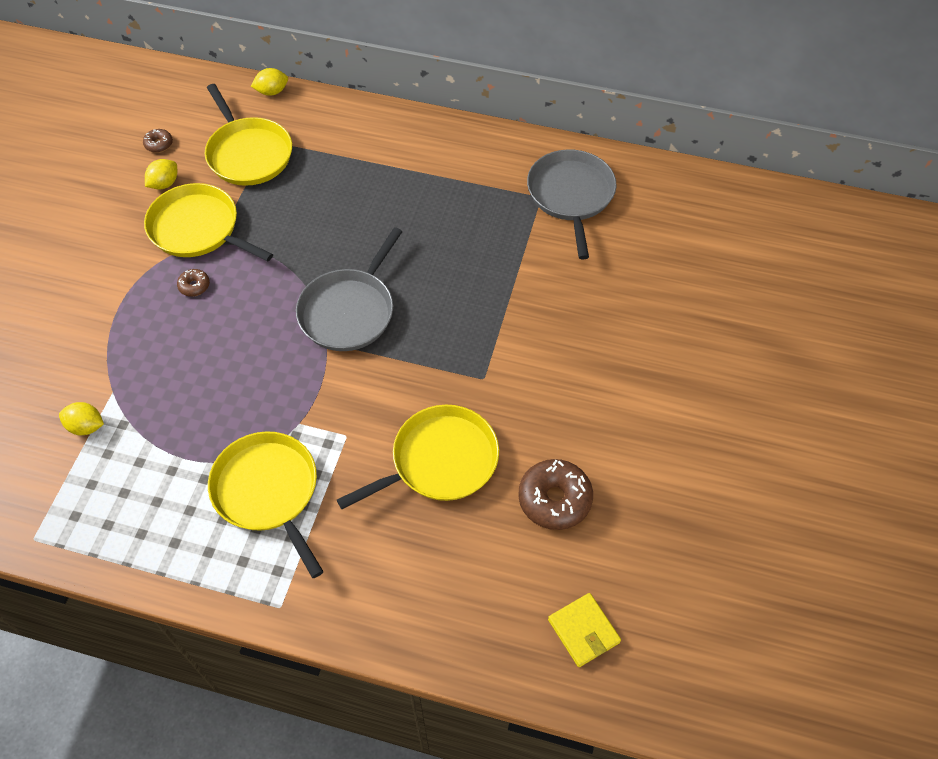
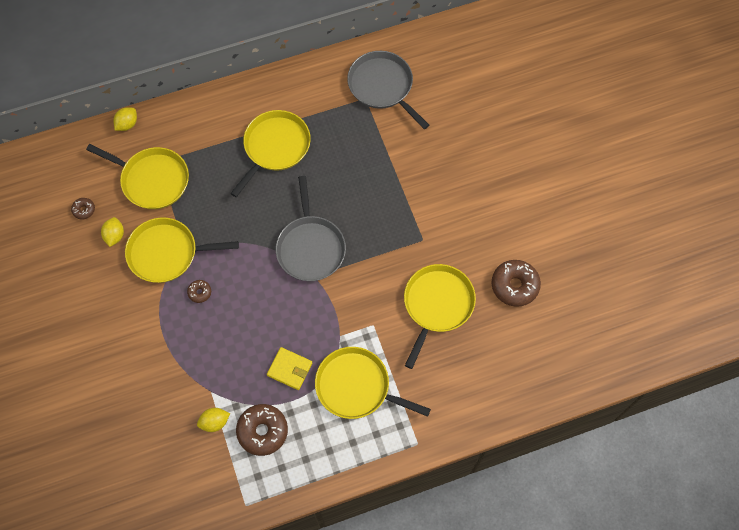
camera: 35 degrees left, 10 degrees up
yellow wallet [548,593,621,667] -> yellow wallet moved to [267,347,312,390]
none -> yellow pan [230,110,311,197]
none -> brown donut [236,404,288,456]

